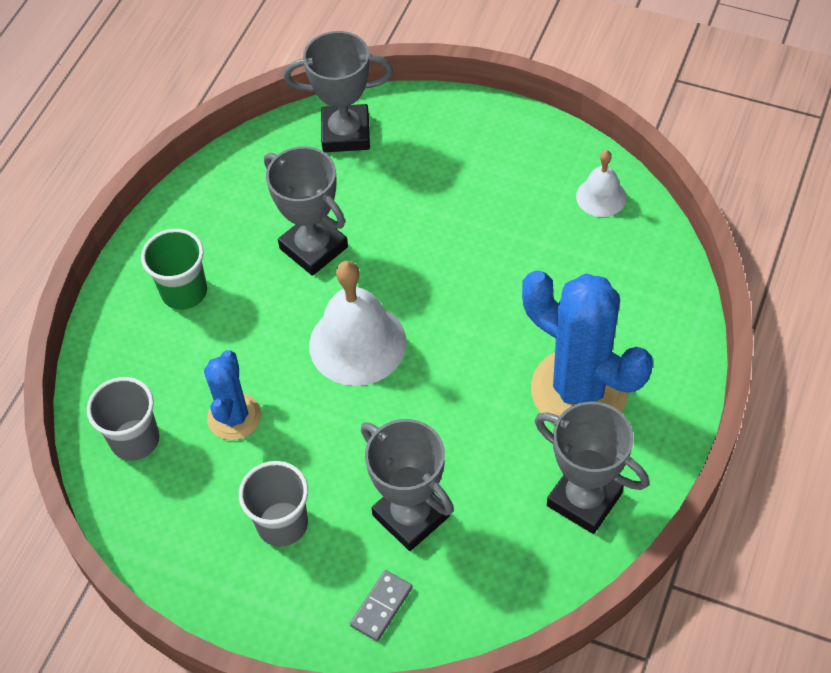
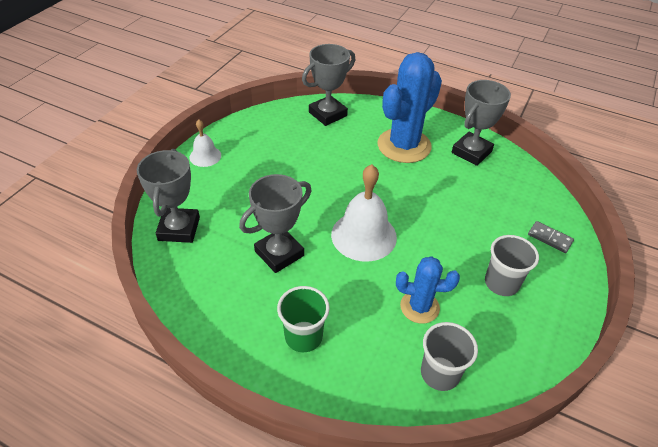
camera: 90 degrees left, 10 degrees down
grey trophy [361,419,454,551] -> grey trophy moved to [302,44,355,126]
white bell [576,150,627,217] -> white bell moved to [190,120,221,167]

